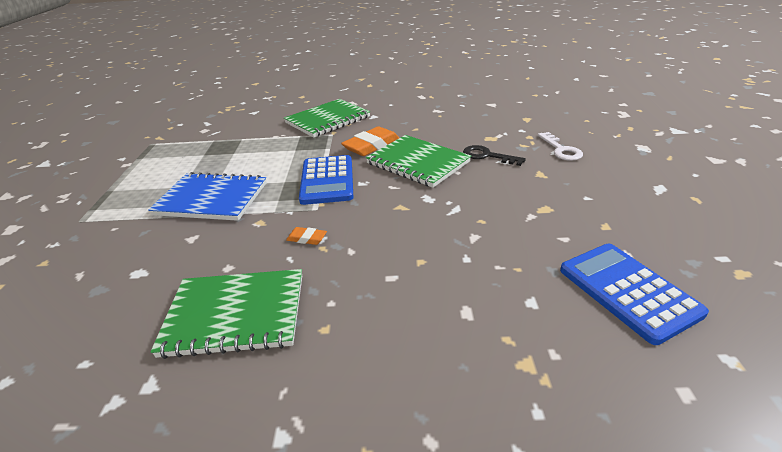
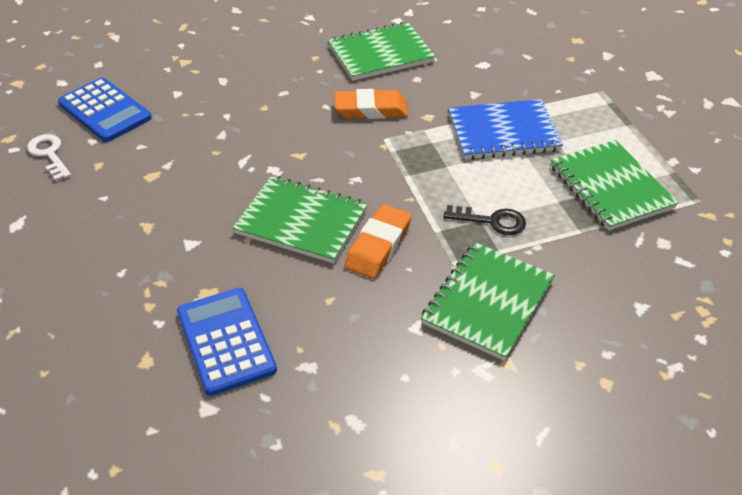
camera: 160 degrees right, 10 degrees up
orange eraser [286,227,327,245] -> orange eraser [335,89,408,119], size x2.03
blue calculator [299,155,354,205] -> blue calculator moved to [177,288,277,396]
black key [463,145,526,166] -> black key moved to [444,205,526,235]
white key [538,132,583,161] -> white key moved to [27,134,71,181]
none -> green notebook [550,140,679,231]

